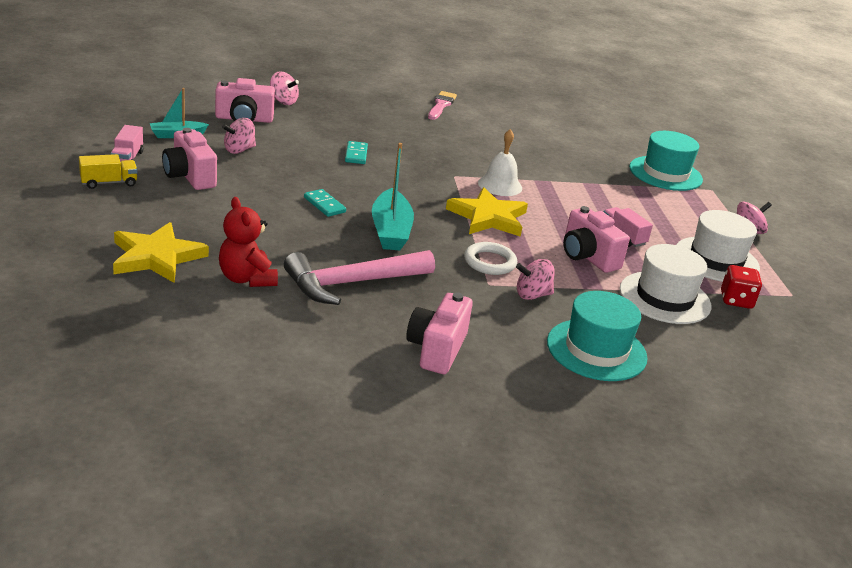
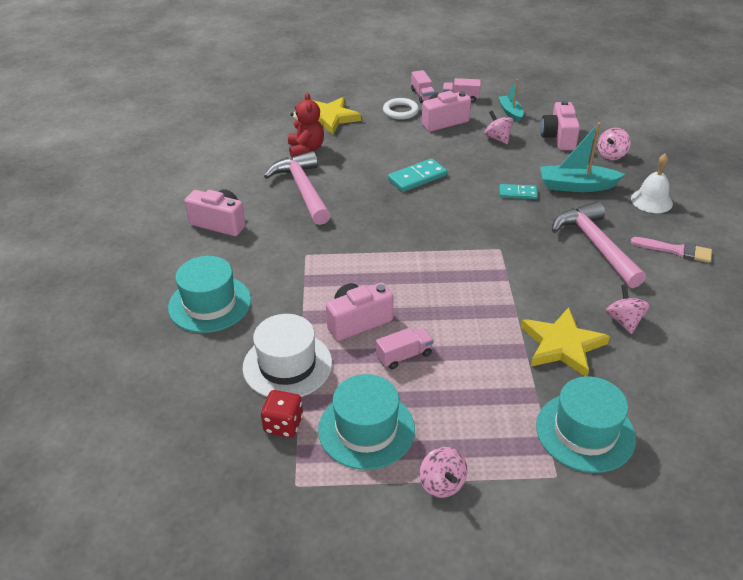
camera: 100 degrees right, 10 degrees up
yellow truck [79,154,138,189] -> pink truck [411,70,435,103]
red teddy bear [219,197,278,287] -> red teddy bear turned 105 degrees clockwise [288,92,324,157]
turquoise domino [304,189,346,217] -> turquoise domino [388,158,447,192], size x1.52
turquoise boat [372,143,414,250] -> turquoise boat moved to [540,122,625,192]
yellow star [446,187,528,237] -> yellow star moved to [521,307,610,377]
white ring [464,242,517,275] -> white ring moved to [383,98,419,120]
white bell [478,129,522,196] -> white bell moved to [631,154,673,213]
pink spinning top [516,259,555,300] -> pink spinning top moved to [606,285,650,334]
white hat [676,210,760,282] -> turquoise hat [318,374,415,470]
none -> pink hammer [552,201,646,288]

